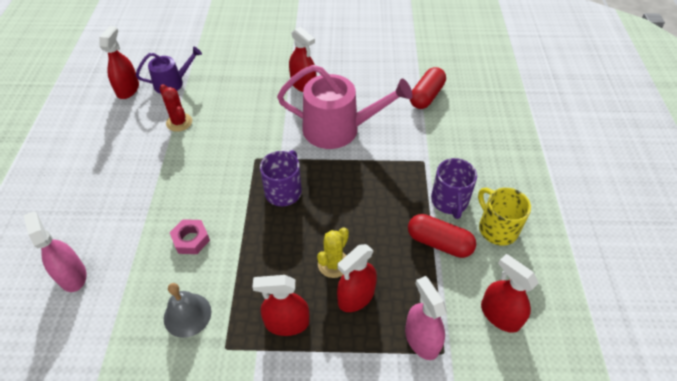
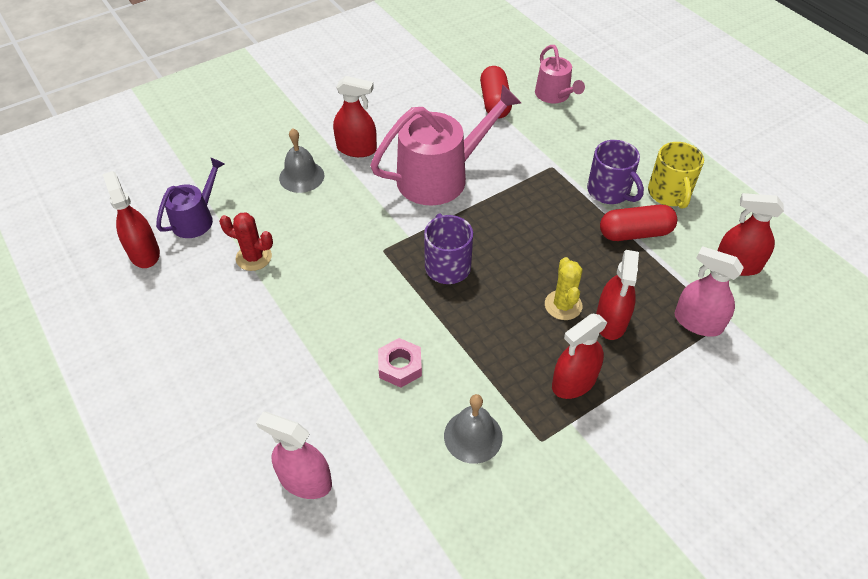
camera: 35 degrees left, 0 degrees up
yellow mug [478,188,531,246] -> yellow mug turned 120 degrees counterclockwise [648,142,704,209]
none -> grey bell [279,128,324,193]
none -> pink watering can [535,45,585,103]

